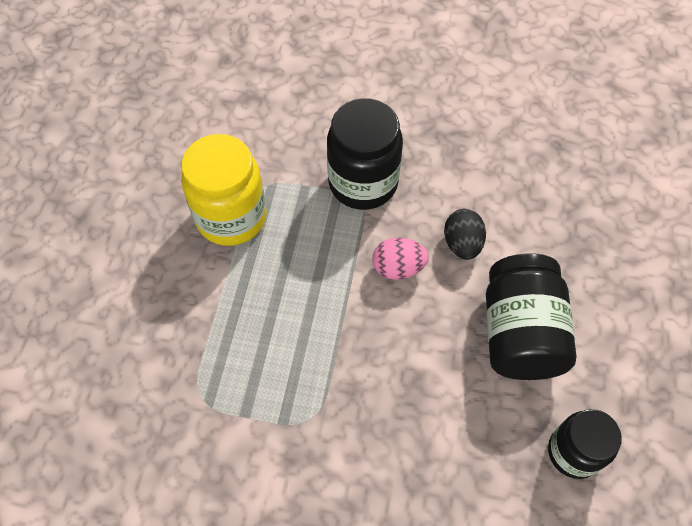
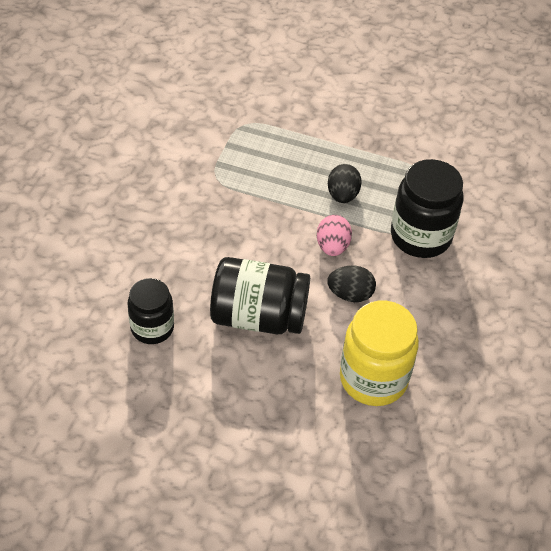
camera: 95 degrees right, 10 degrees down
yellow jar [181,134,267,246] -> yellow jar moved to [340,301,419,406]
none -> black egg [328,164,362,203]

